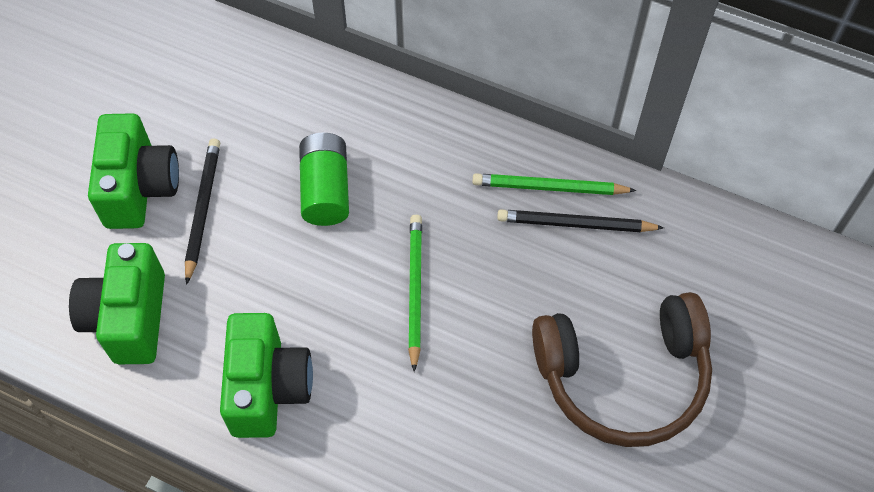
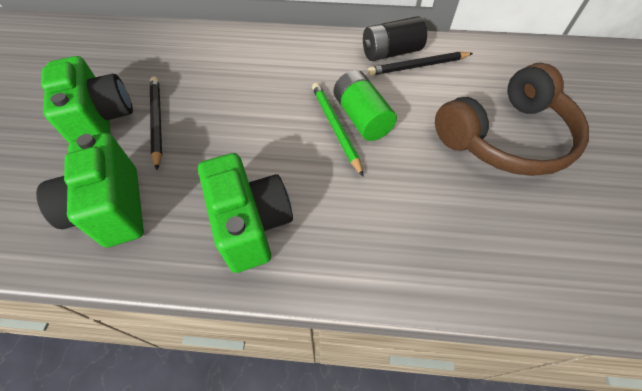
camera: 20 degrees left, 5 degrees down
green battery [299,133,349,226] -> green battery moved to [334,70,397,141]
green pencil [472,173,637,195] -> black battery [363,16,427,61]

